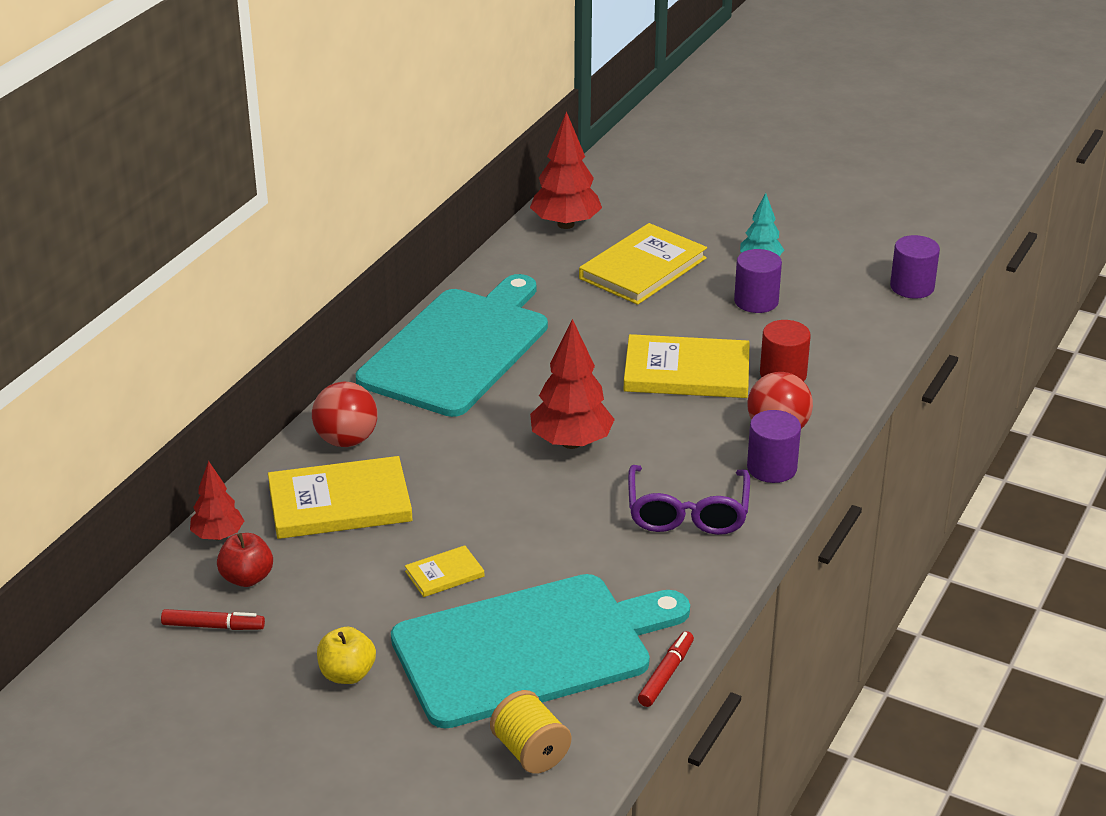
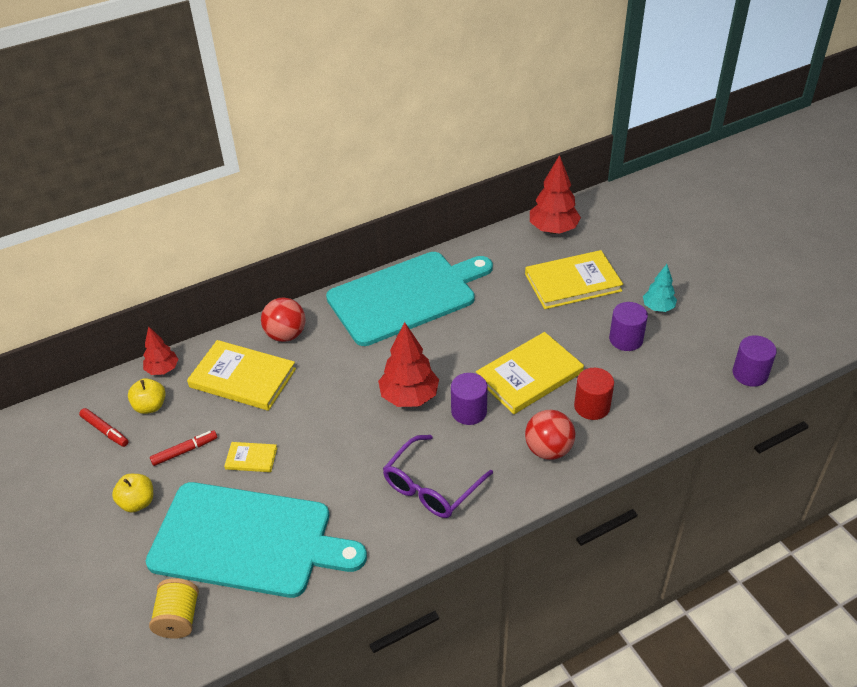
camera: 35 degrees right, 10 degrees up
red apple [217,533,273,587] -> yellow apple [128,378,166,414]
yellow book [624,334,750,398] -> yellow book turned 75 degrees counterclockwise [476,332,584,414]
red marker [638,631,694,707] -> red marker moved to [150,430,217,466]
purple cylinder [747,410,801,483] -> purple cylinder moved to [451,373,488,425]

